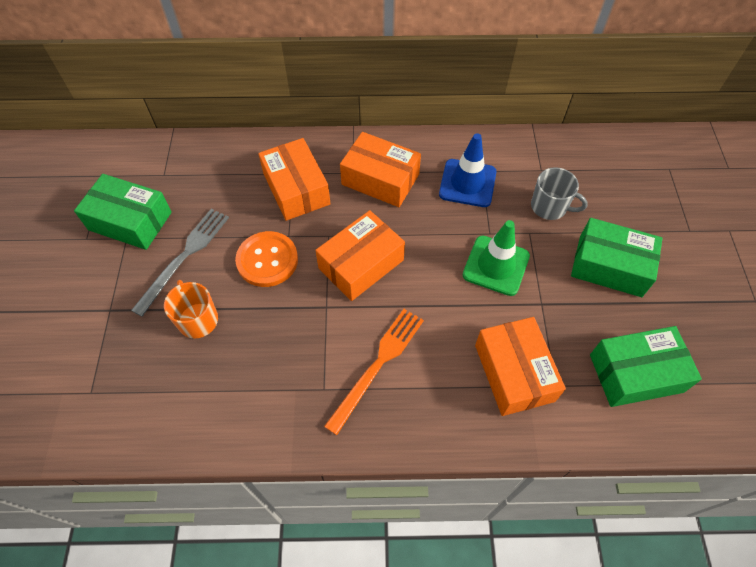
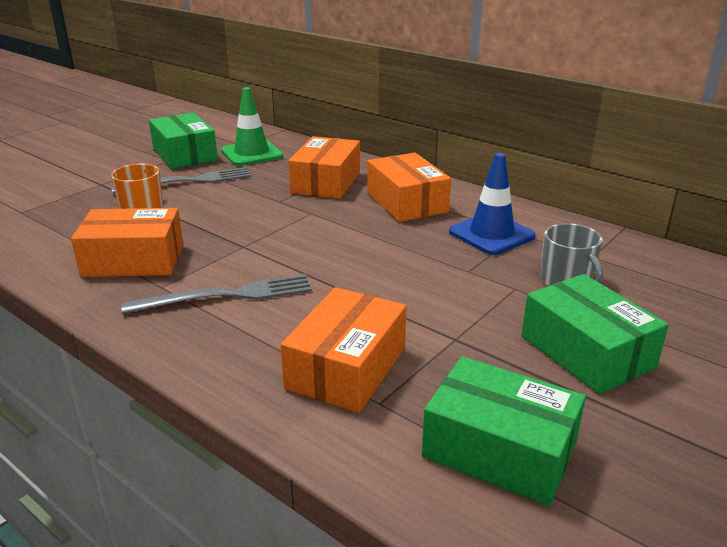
camera: 40 degrees right, 30 degrees down
orange button [235,231,298,287] -> none
orange box [315,210,405,301] -> orange box moved to [71,208,183,277]
orange fork [324,309,424,435] -> grey fork [121,274,312,314]
green traffic cone [463,220,530,296] -> green traffic cone moved to [221,87,283,166]

